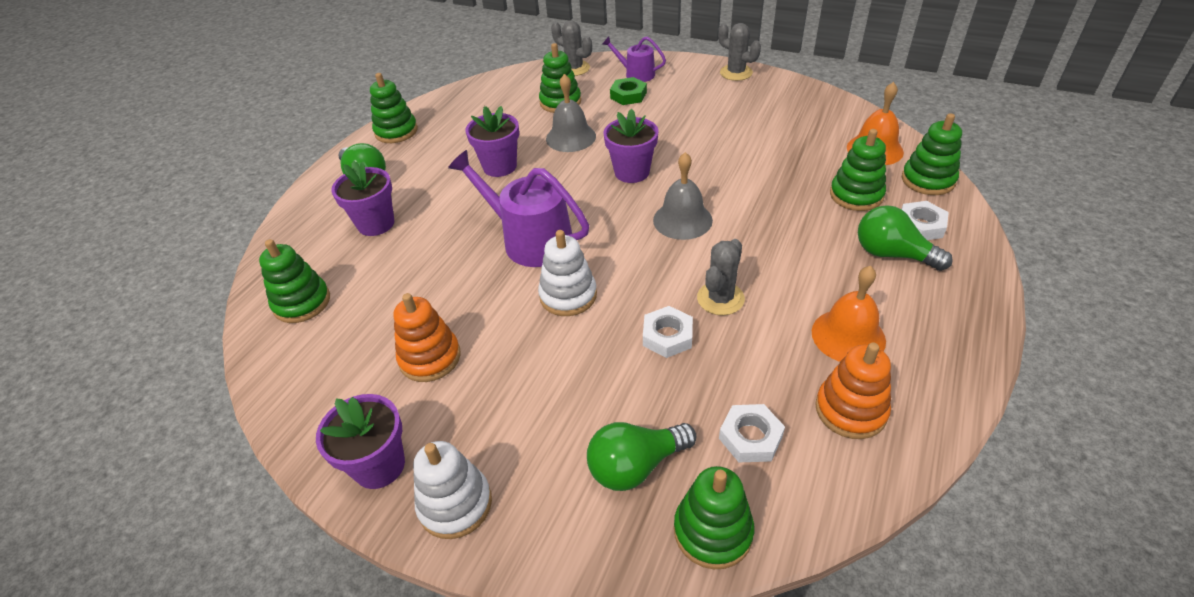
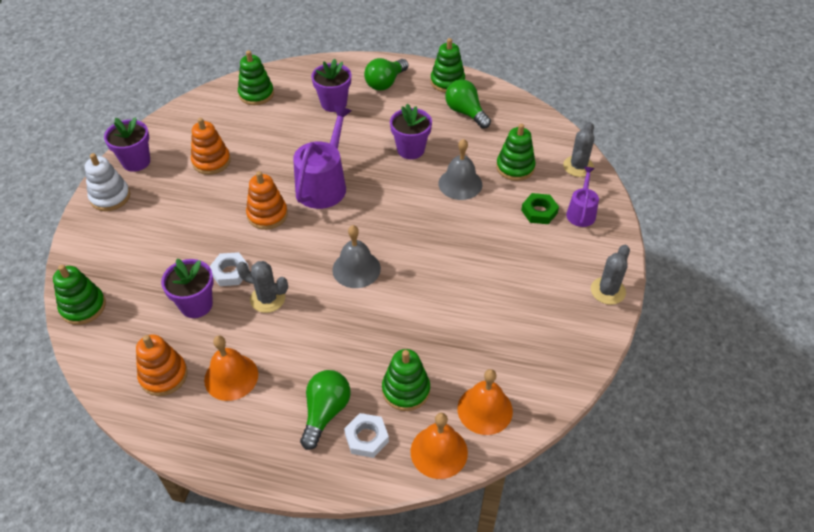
camera: 75 degrees right, 5 degrees up
white stacking toy [538,230,597,316] -> orange stacking toy [246,171,288,230]
green light bulb [587,422,696,491] -> green light bulb moved to [445,79,491,129]
purple flower pot [603,109,659,183] -> purple flower pot moved to [161,258,214,318]
white nut [719,404,785,462] -> none
green stacking toy [902,113,962,195] -> orange bell [410,413,468,479]

